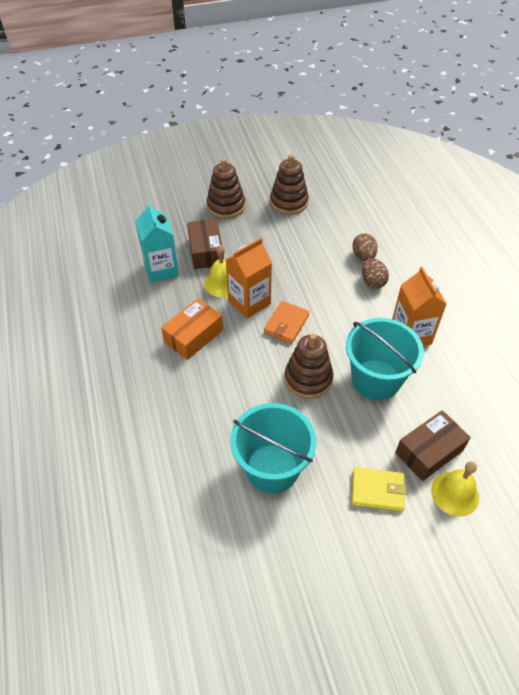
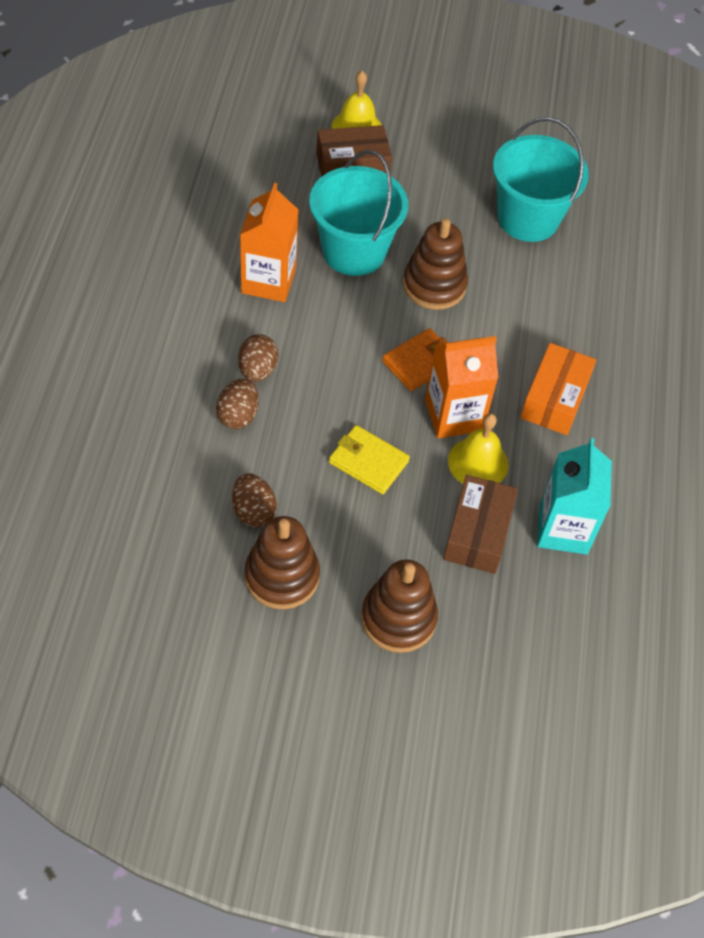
camera: 160 degrees left, 5 degrees up
orange box [161,299,223,360] -> orange box turned 45 degrees counterclockwise [520,343,597,435]
yellow wallet [352,467,406,511] -> yellow wallet moved to [329,425,410,494]
none -> brown egg [232,473,277,527]

